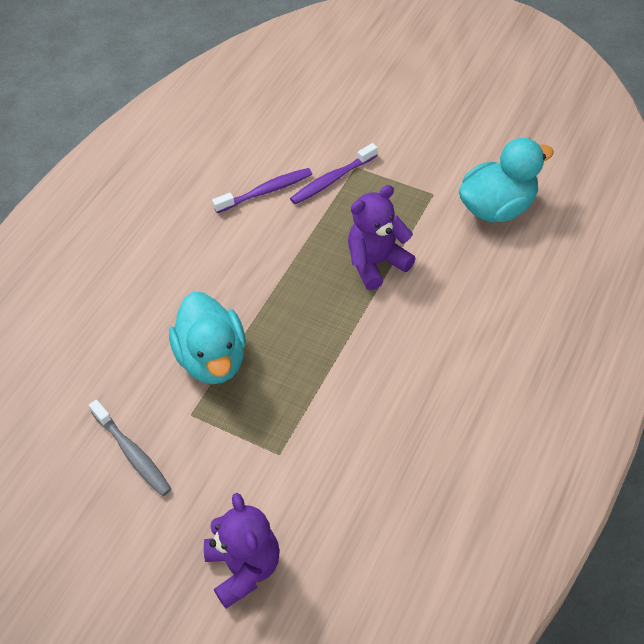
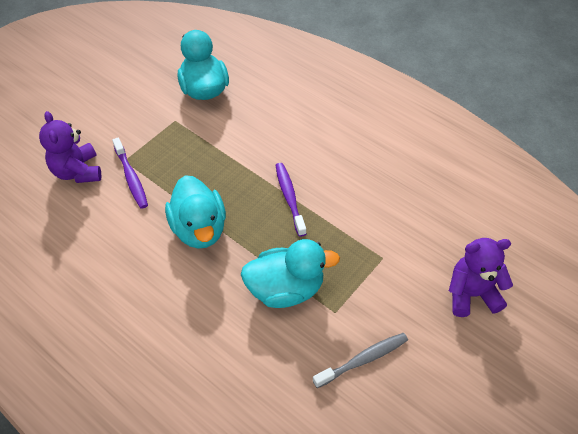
camera: 80 degrees left, 0 degrees up
purple toothbrush [212,168,312,213] -> purple toothbrush moved to [275,163,306,237]
purple teddy bear [348,185,416,290] -> purple teddy bear moved to [39,111,101,183]
none -> turquoise duck [165,175,226,249]

